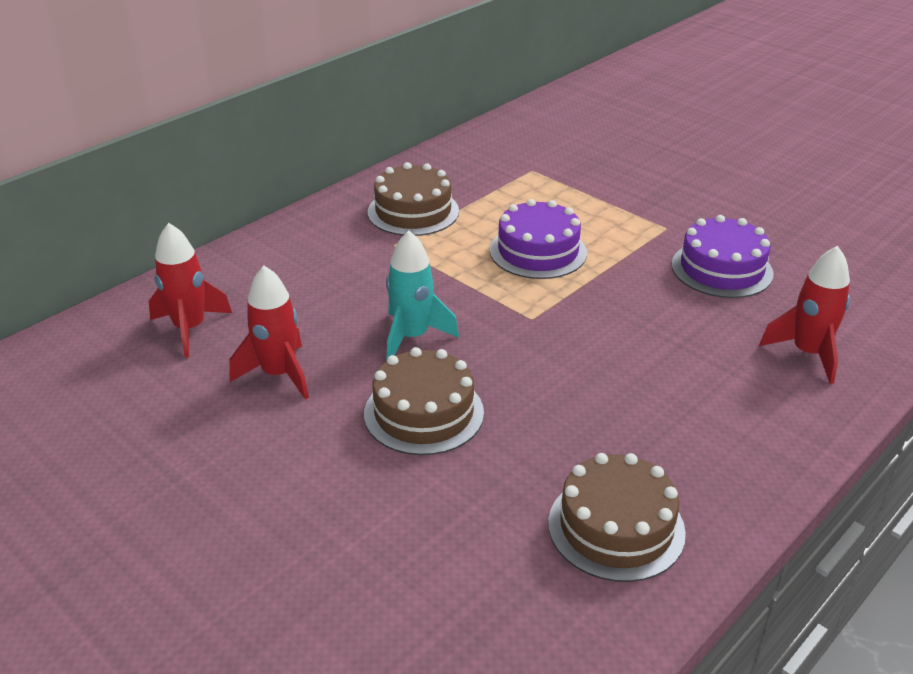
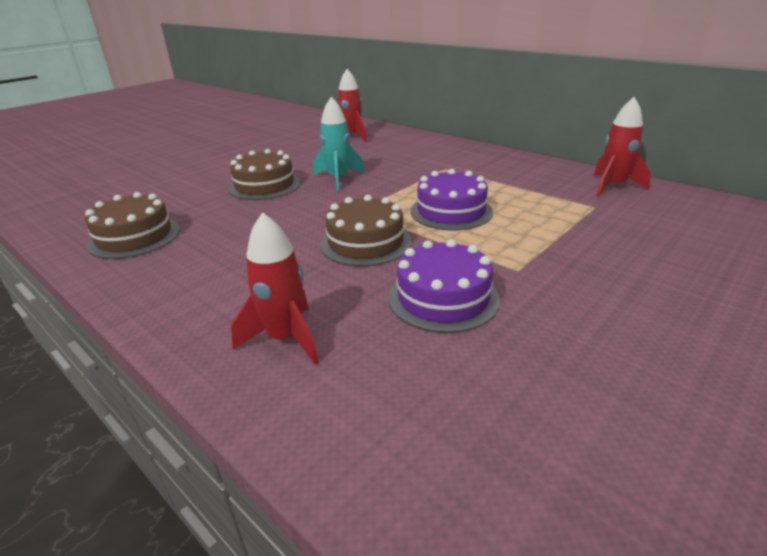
camera: 90 degrees right, 5 degrees down
red rocket [230,266,309,400] -> red rocket moved to [594,97,651,197]
brown cake [368,162,459,236] -> brown cake moved to [320,195,411,266]

